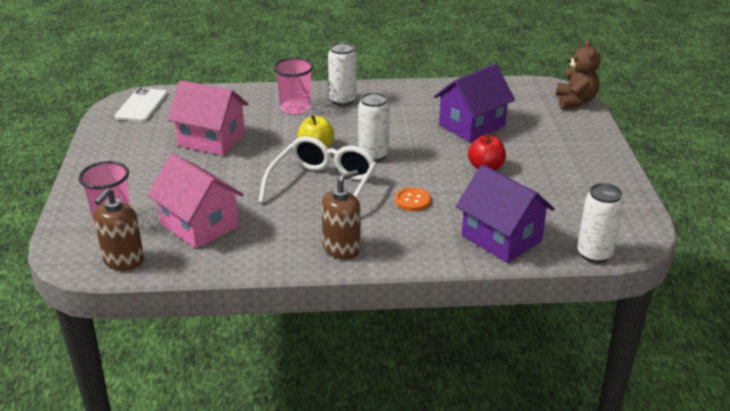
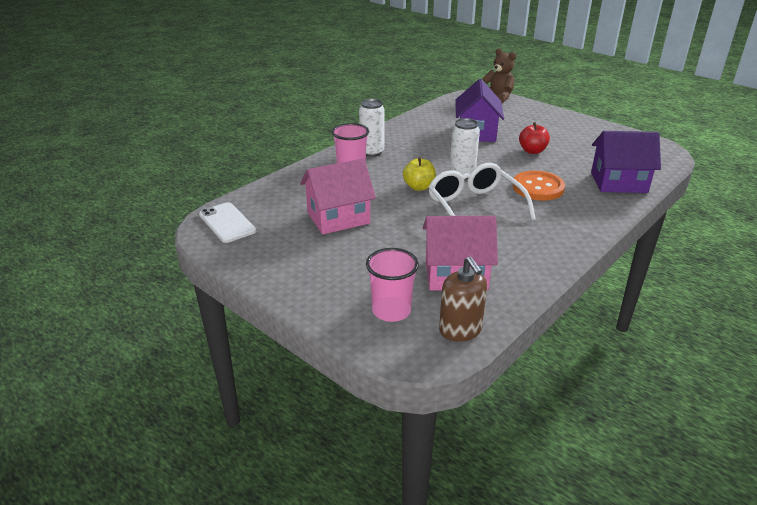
camera: 45 degrees left, 0 degrees up
brown soap dispenser [322,170,361,259] -> none
orange button [395,187,431,211] -> orange button [513,171,565,201], size x1.70
white can [577,183,624,263] -> none

